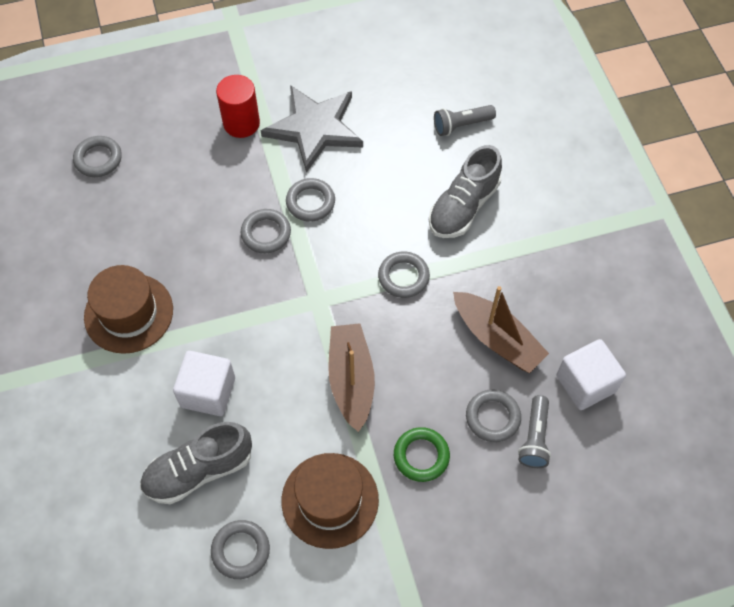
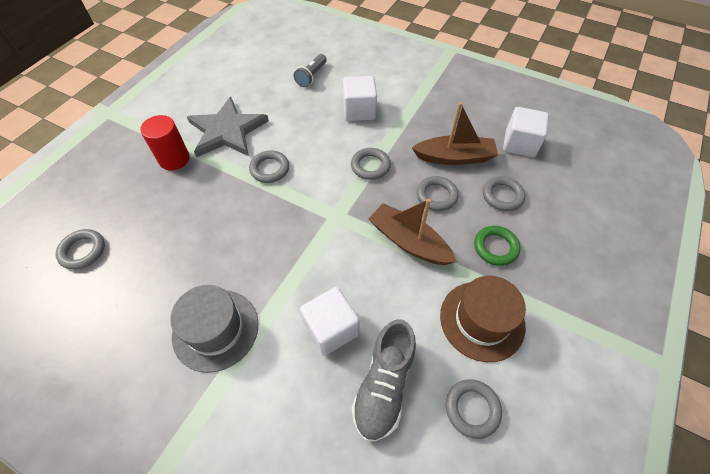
camera: 45 degrees left, 5 degrees down
brown hat [84,265,173,354] -> grey hat [170,285,258,373]
grey ring [241,209,291,254] -> grey ring moved to [416,176,459,211]
grey shoe [429,145,502,238] -> white cube [343,76,377,121]
grey flashlight [518,395,551,468] -> none

